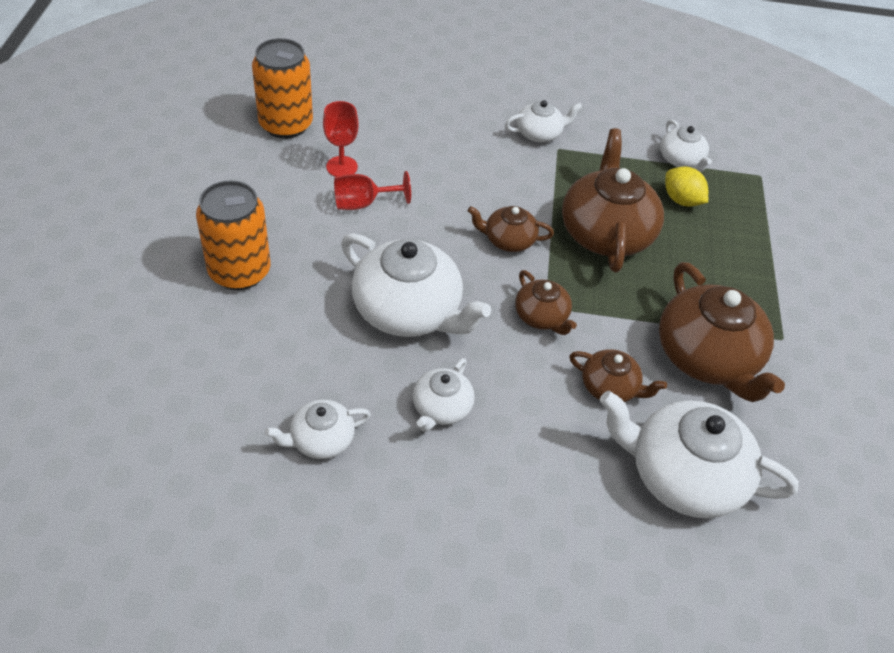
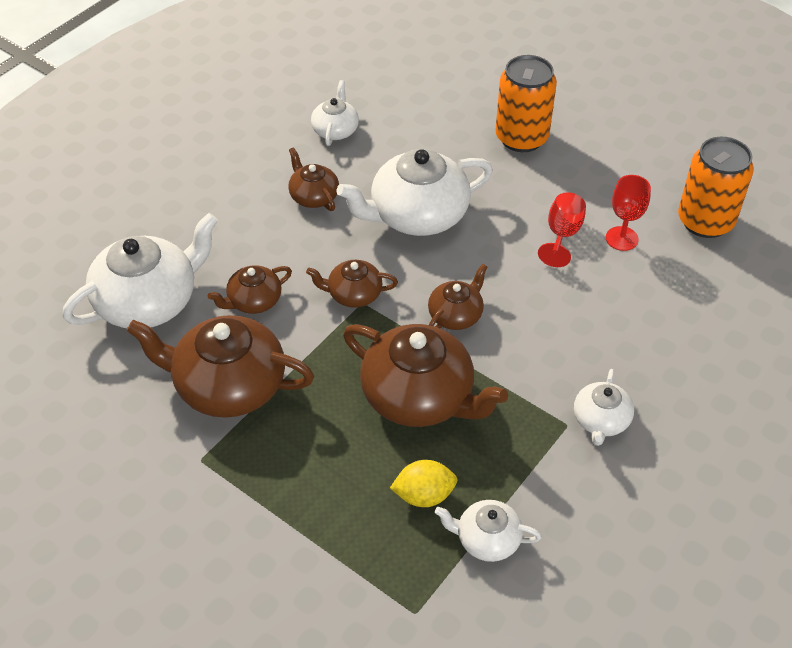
camera: 125 degrees right, 0 degrees up
white teapot [413,358,475,432] -> brown teapot [288,147,339,211]

